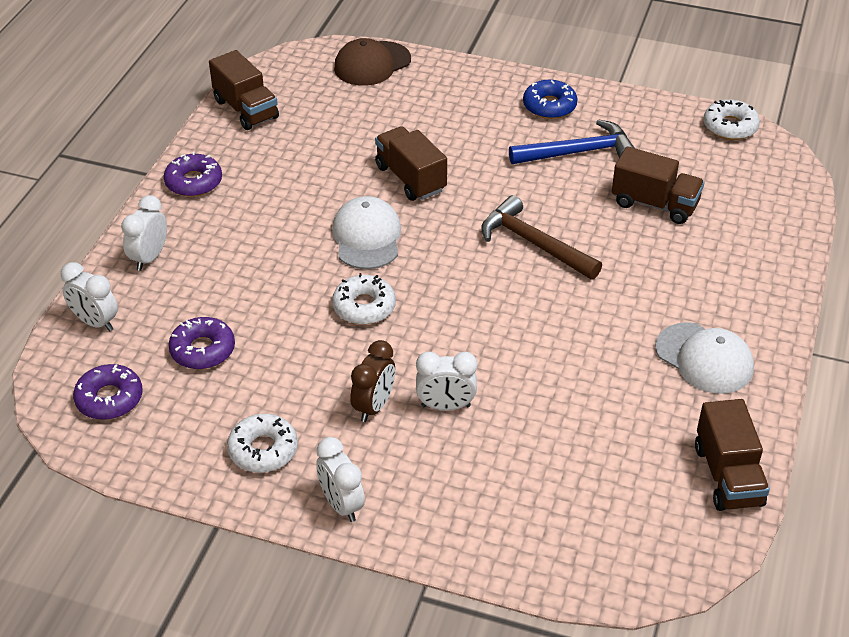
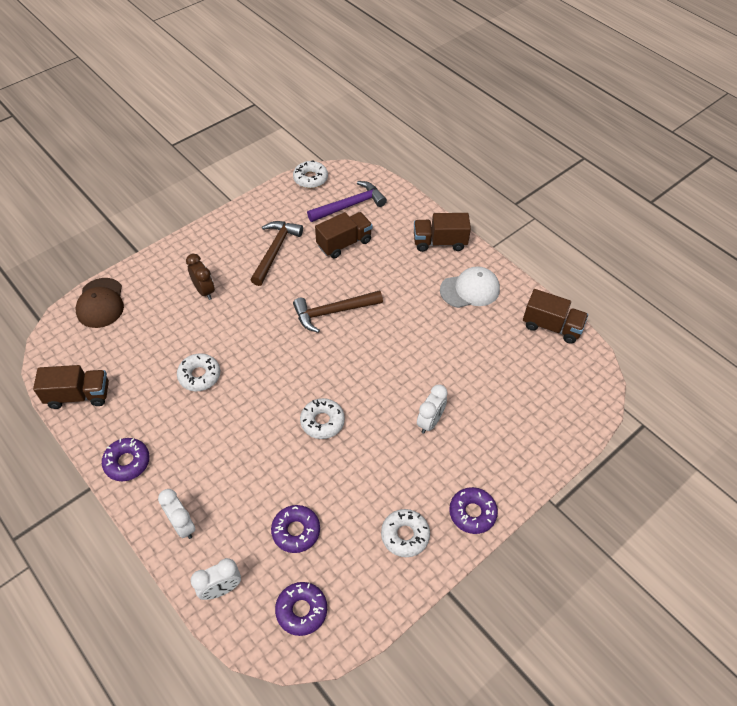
camera: 60 degrees left, 10 degrees up
white clock [316,437,365,522] -> purple donut [449,487,498,534]
white cap [332,196,401,269] -> none
brown clock [350,340,395,422] -> brown clock moved to [186,254,215,300]
brown truck [375,126,447,201] -> brown truck moved to [414,213,471,252]
blue hammer [509,119,634,164] -> brown hammer [251,221,303,286]
blue donut [523,80,577,119] -> none
none -> white donut [177,353,220,391]
none -> purple hammer [307,181,387,222]

